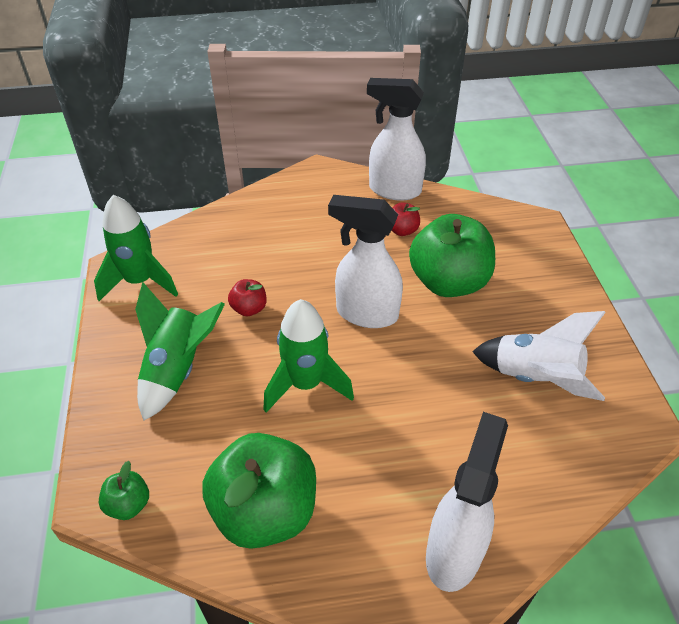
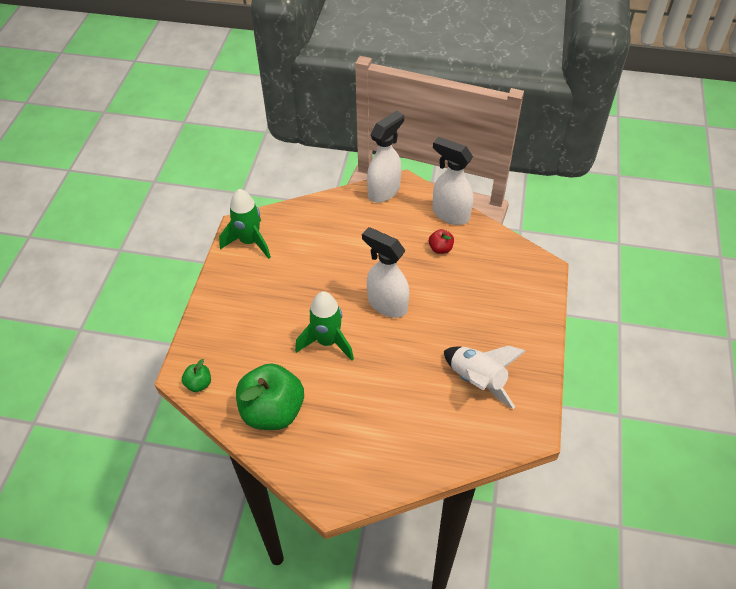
camera: 20 degrees right, 5 degrees up
green rocket [135,282,225,421] -> none
red apple [228,279,267,316] -> none
green apple [409,214,495,297] -> none
white spray bottle [426,412,508,592] -> white spray bottle moved to [367,111,404,203]

